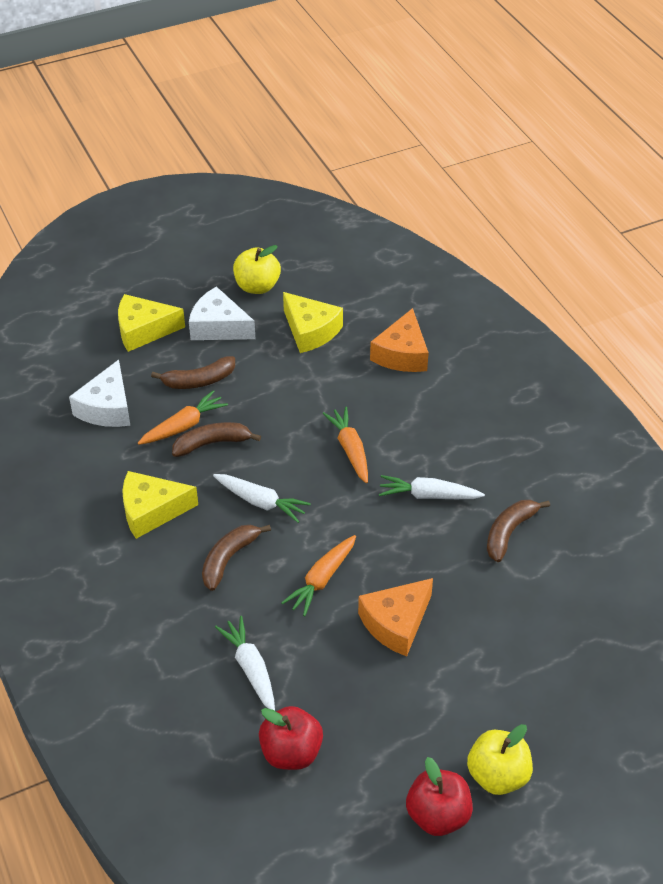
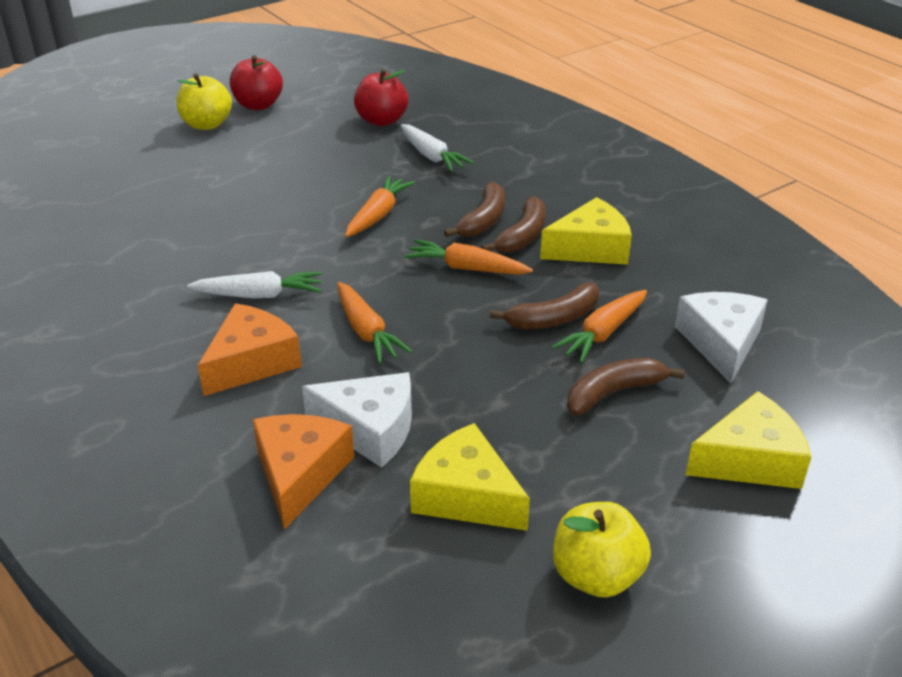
camera: 170 degrees right, 10 degrees down
white cheese [189,286,255,340] -> white cheese moved to [302,372,412,468]
white carrot [213,474,311,523] -> orange carrot [404,239,533,275]
orange cheese [358,578,433,656] -> orange cheese moved to [198,303,302,396]
brown banana [487,500,550,562] -> brown banana moved to [482,196,546,253]

